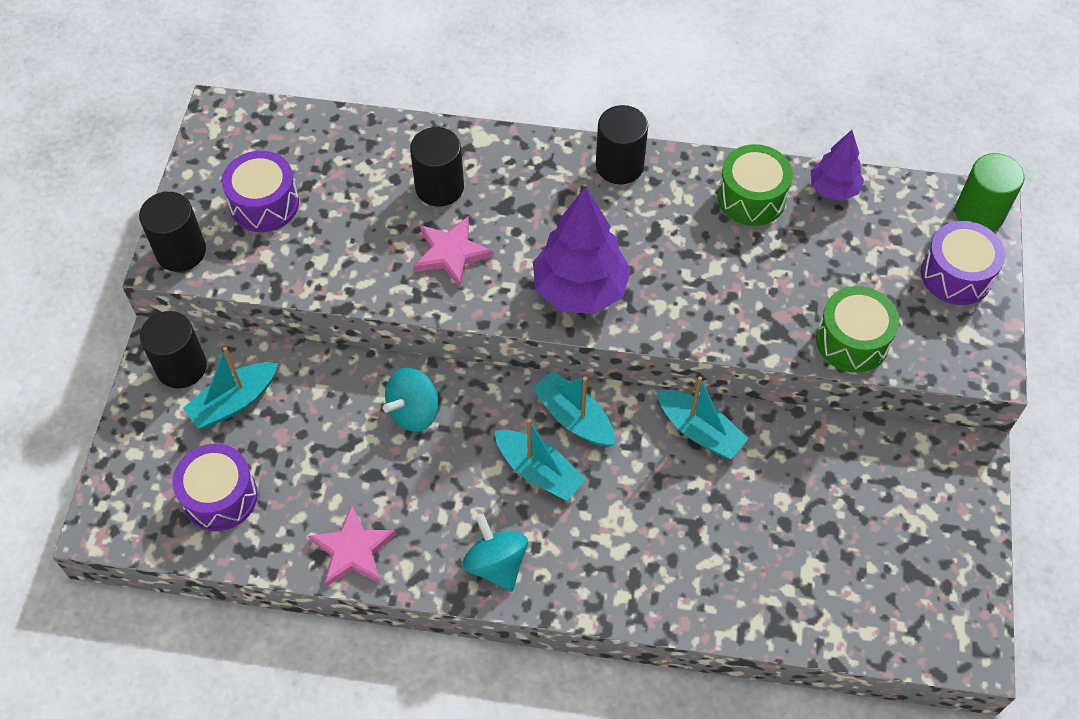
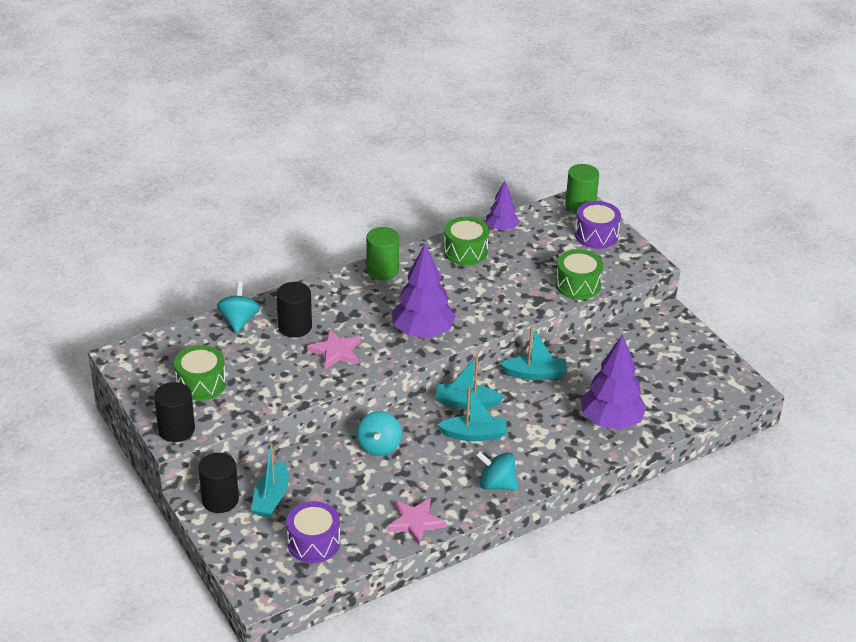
camera: 40 degrees left, 20 degrees down
purple drum [222,151,299,232] -> green drum [174,345,226,401]
black cylinder [596,105,648,184] -> green cylinder [366,227,399,280]
none -> turquoise spinning top [217,282,260,333]
none -> purple tree [581,335,647,430]

